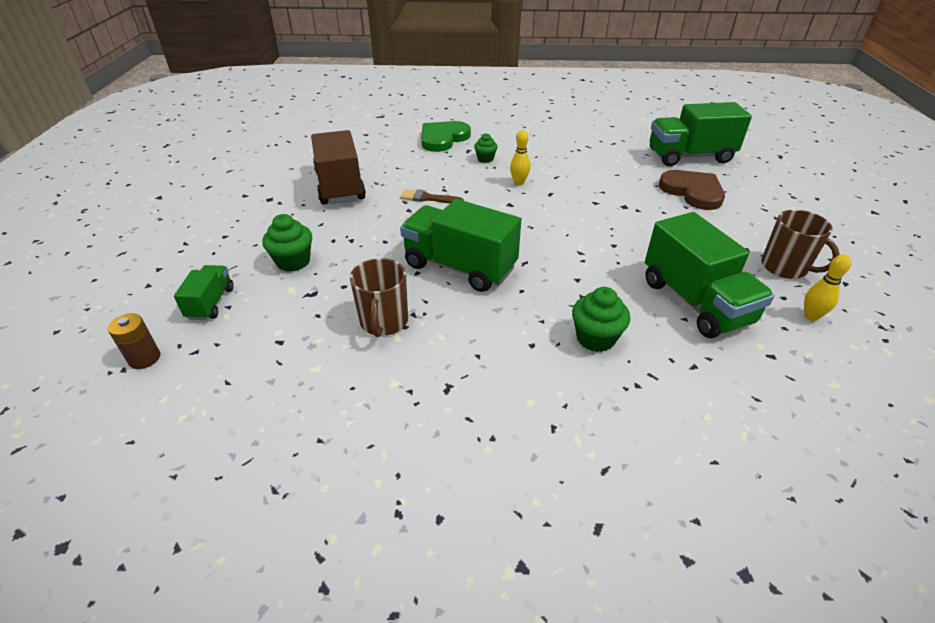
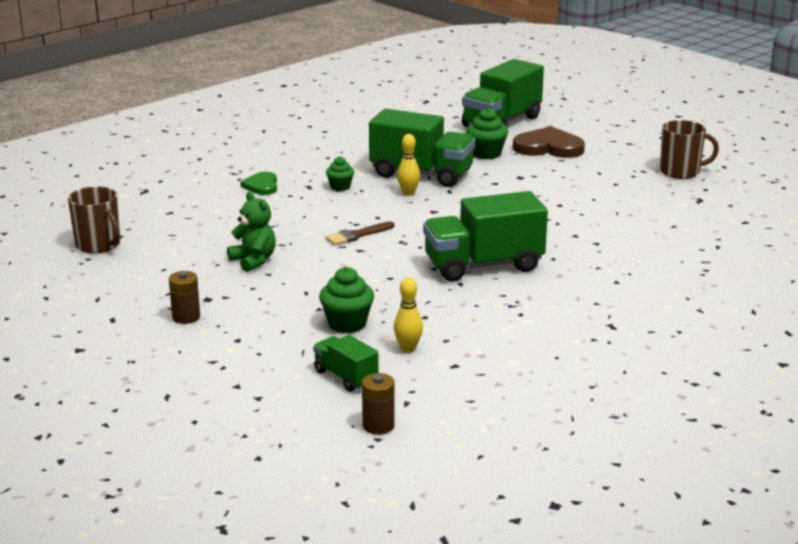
camera: 45 degrees left, 15 degrees down
brown truck [311,130,366,205] -> green teddy bear [227,191,276,272]
brown mug [350,258,408,337] -> brown mug moved to [68,186,120,253]
green heart [421,121,471,152] -> green heart [240,172,277,195], size x0.58
green cupcake [572,287,630,352] -> green cupcake moved to [466,108,508,159]
green truck [645,212,775,338] -> green truck moved to [369,109,475,187]
yellow bowling pin [804,254,851,321] -> yellow bowling pin moved to [394,277,423,353]
none -> brown battery [169,271,200,324]

